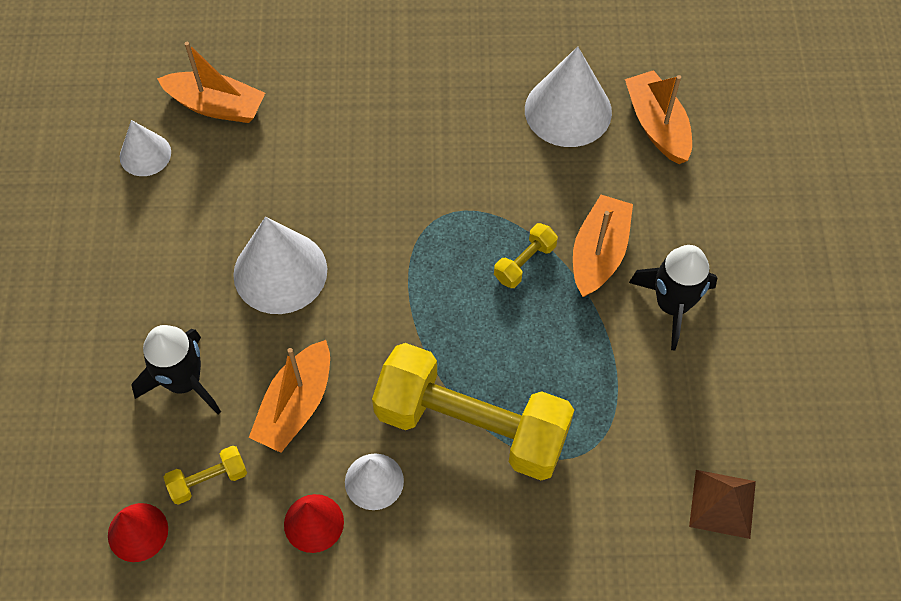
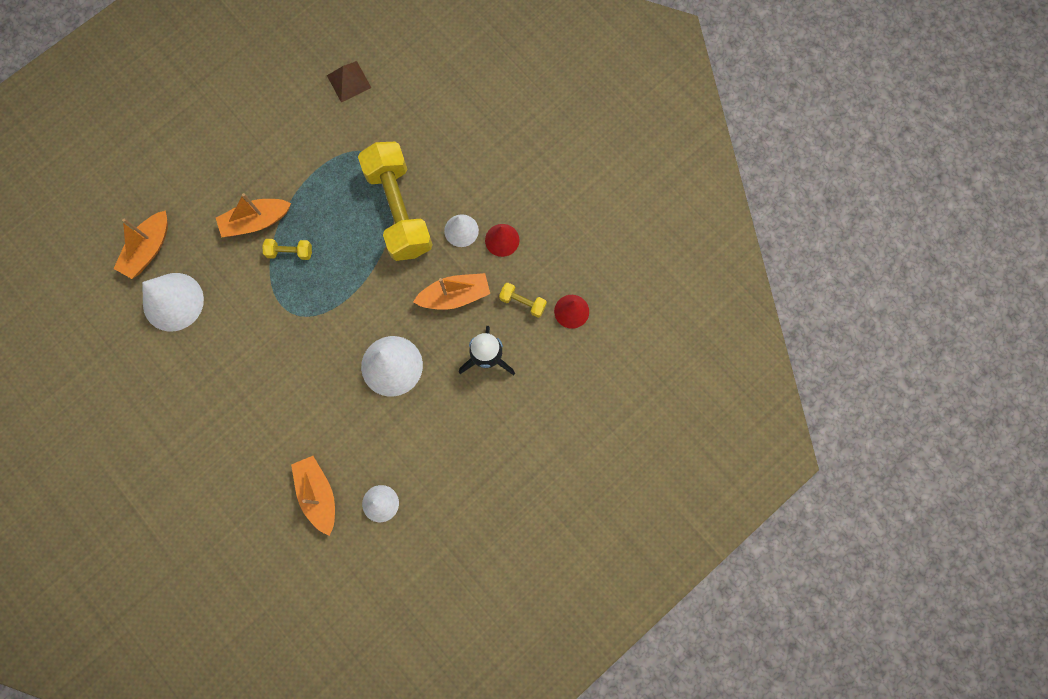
camera: 130 degrees left, 15 degrees up
black rocket [629,245,717,350] -> none

